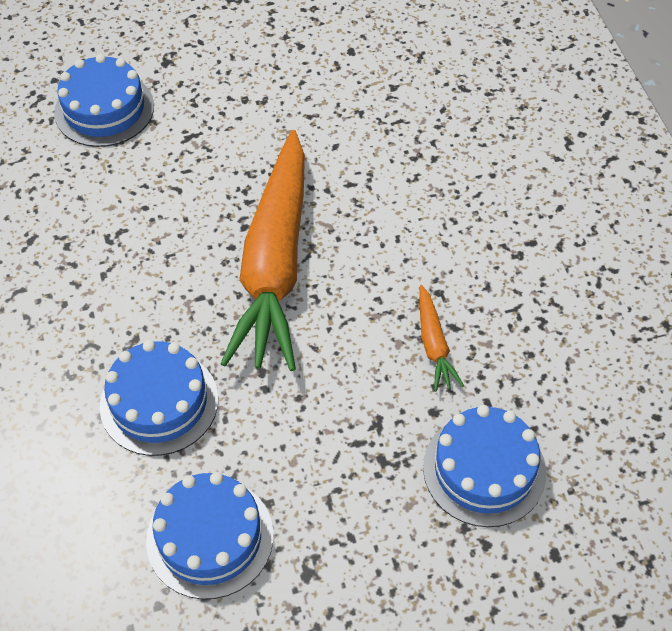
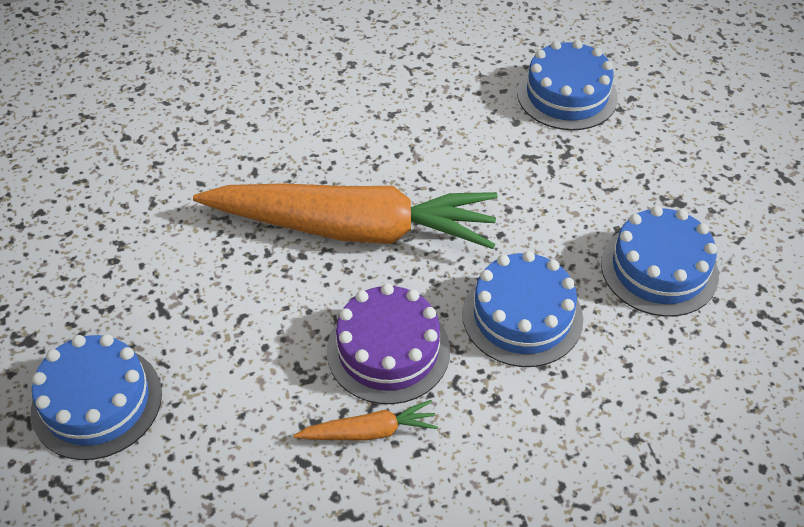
camera: 90 degrees left, 5 degrees down
orange carrot [419,285,464,392] -> orange carrot moved to [293,400,438,440]
none -> purple cake [327,283,450,404]

